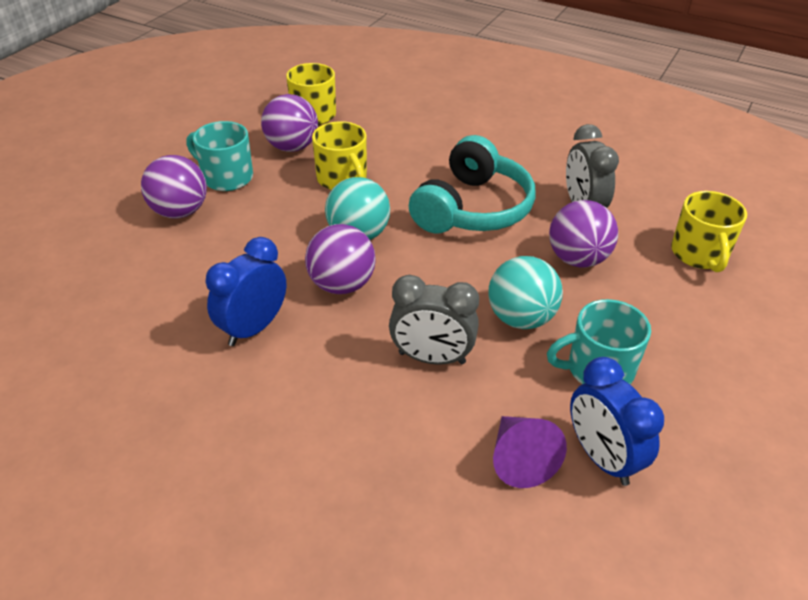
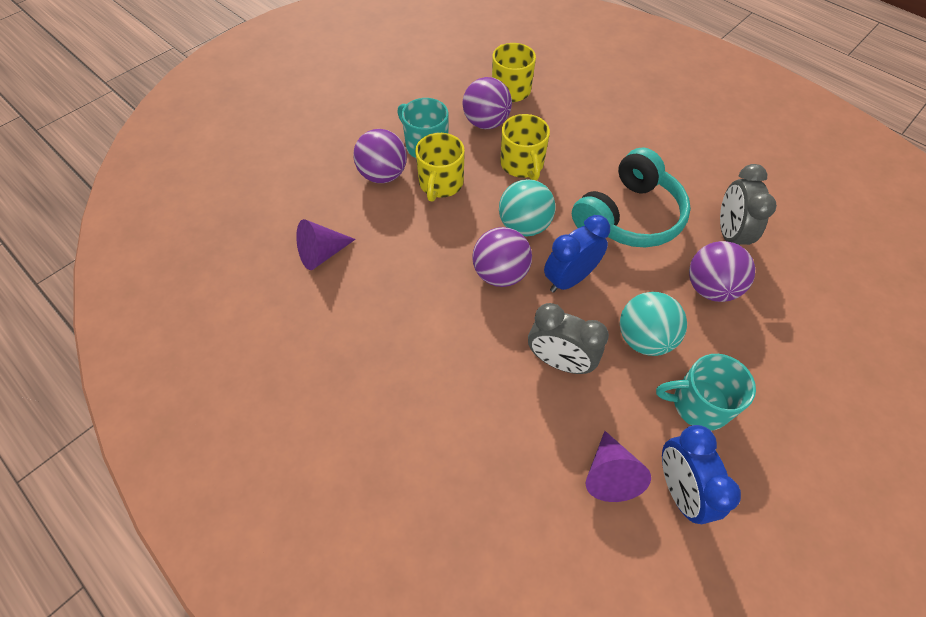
camera: 15 degrees right, 15 degrees up
blue clock [206,237,286,346] -> blue clock moved to [544,215,610,293]
yellow mug [671,191,747,272] -> yellow mug moved to [415,133,465,202]
none -> purple cone [296,219,356,270]

